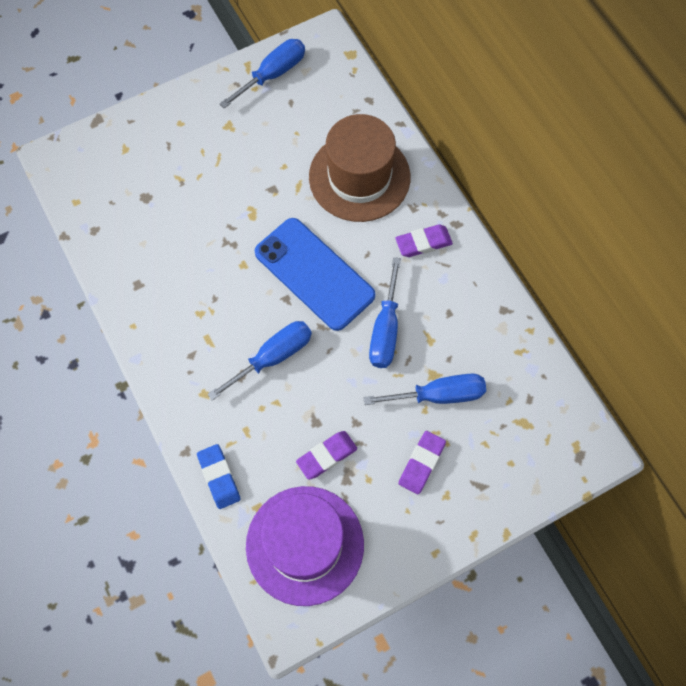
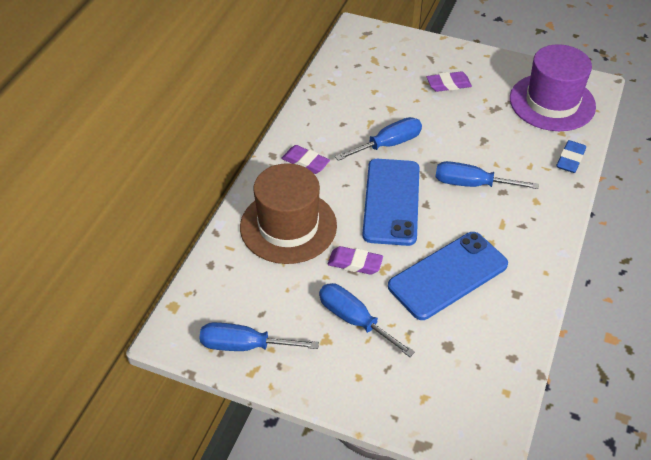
camera: 130 degrees left, 20 degrees down
purple eraser [296,431,357,480] -> purple eraser moved to [328,246,383,275]
blue screwdriver [363,374,486,405] -> blue screwdriver moved to [319,283,415,357]
none -> blue phone [388,232,508,320]

